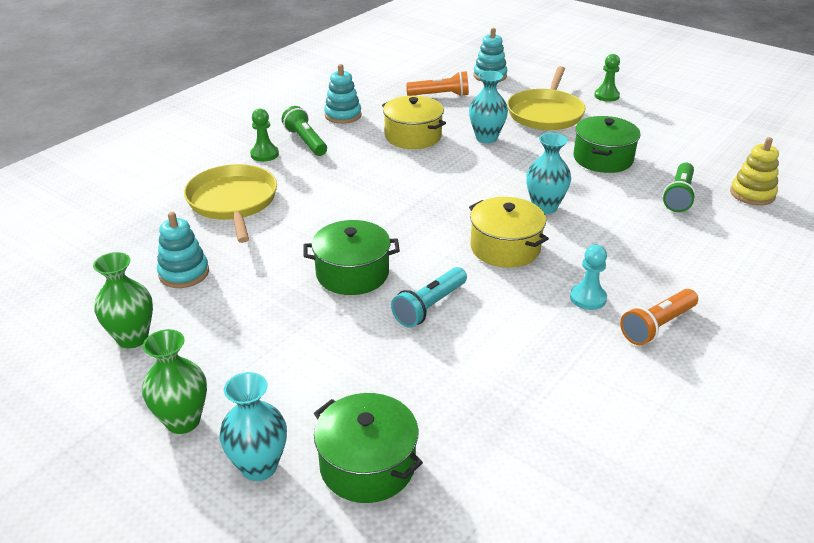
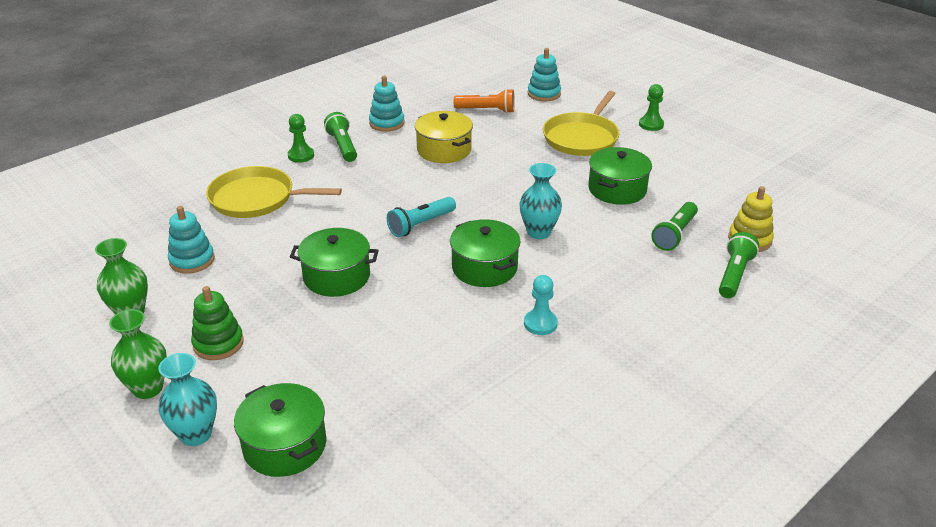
camera: 10 degrees right, 0 degrees up
yellow pan [184,164,277,243] -> yellow pan turned 75 degrees counterclockwise [206,166,342,218]
turquoise flashlight [391,267,467,328] -> turquoise flashlight moved to [387,197,456,237]
turquoise vase [469,71,508,143] -> none
yellow pot [469,197,549,268] -> green pot [450,219,521,287]
orange flashlight [620,289,698,345] -> none
none -> green stacking toy [191,286,244,360]
none -> green flashlight [719,232,759,298]

